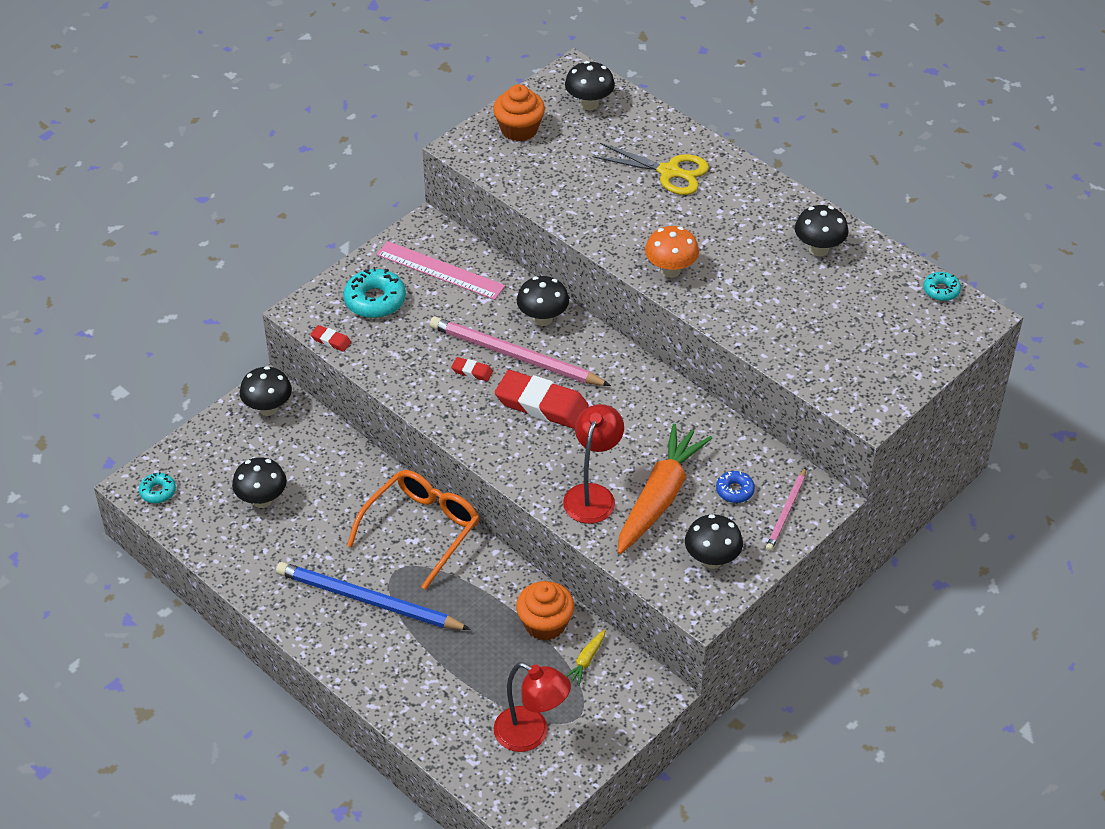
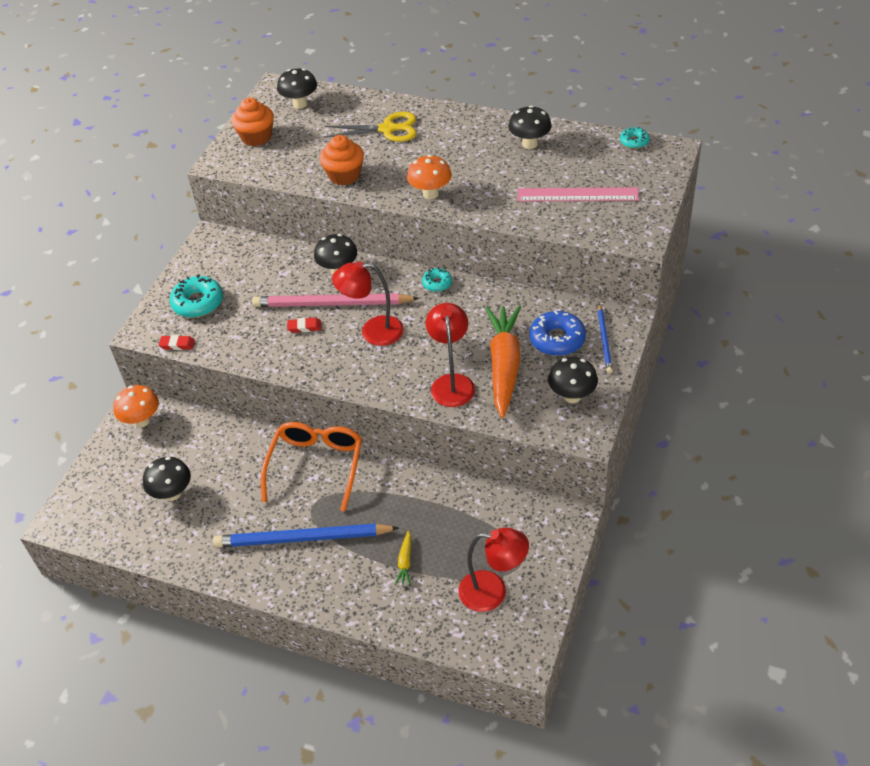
camera: 20 degrees left, 0 degrees up
turquoise donut [139,472,176,503] -> turquoise donut moved to [422,267,452,292]
black mushroom [240,366,292,416] -> orange mushroom [113,385,159,427]
pink ruler [376,241,505,300] -> pink ruler moved to [518,187,639,202]
red eraser [495,370,589,429] -> red lamp [332,261,404,346]
orange cupcake [516,581,574,641] -> orange cupcake moved to [319,135,364,185]
yellow carrot [566,629,606,686] -> yellow carrot moved to [395,531,411,586]
blue donut [716,471,755,503] -> blue donut [529,311,586,356], size x1.76
pink pencil [766,468,806,551] -> blue pencil [598,304,613,373]

